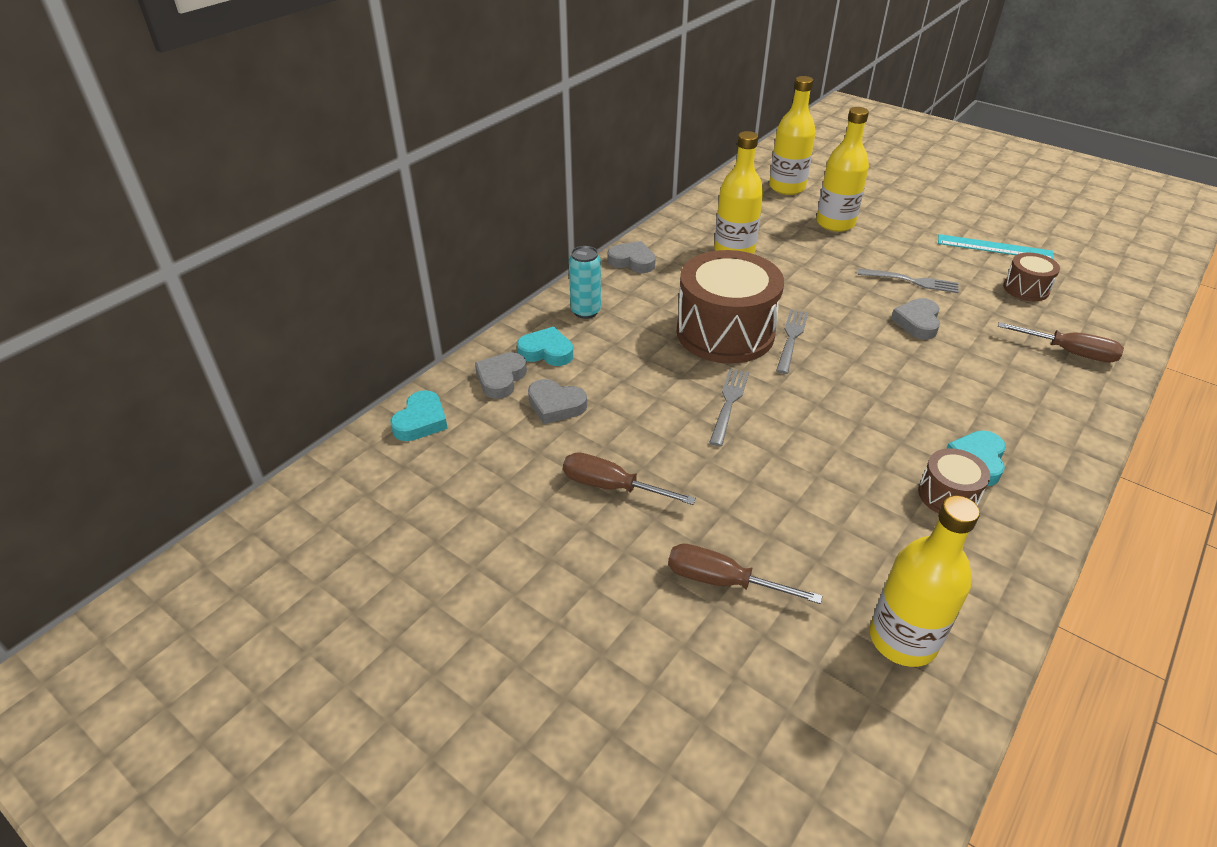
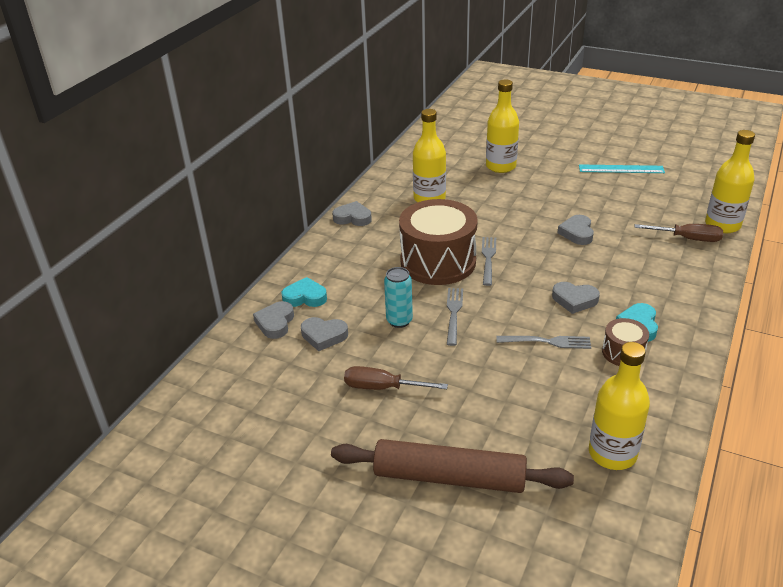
camera: 10 degrees left, 5 degrees down
turquoise heart [390,390,448,441] -> none
turquoise can [569,246,601,319] -> turquoise can moved to [384,267,413,328]
brown screwdriver [668,544,822,604] -> none
yellow bottle [769,76,816,195] -> yellow bottle moved to [705,130,755,233]
grey fork [858,269,959,293] -> grey fork moved to [496,336,591,349]
brown drum [1003,253,1060,301] -> none
none -> brown rolling pin [331,439,574,493]
none -> grey heart [552,282,600,314]

